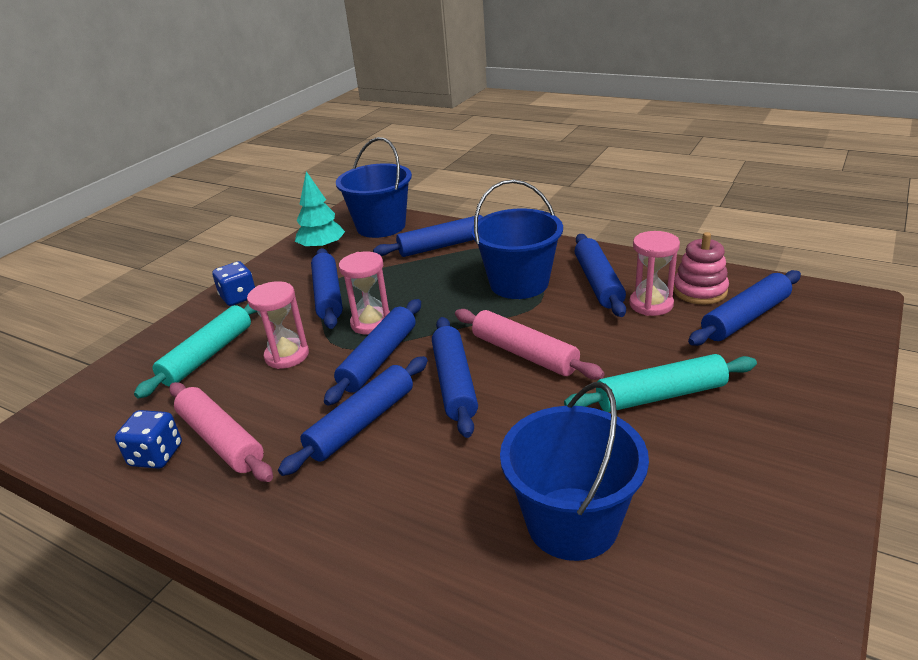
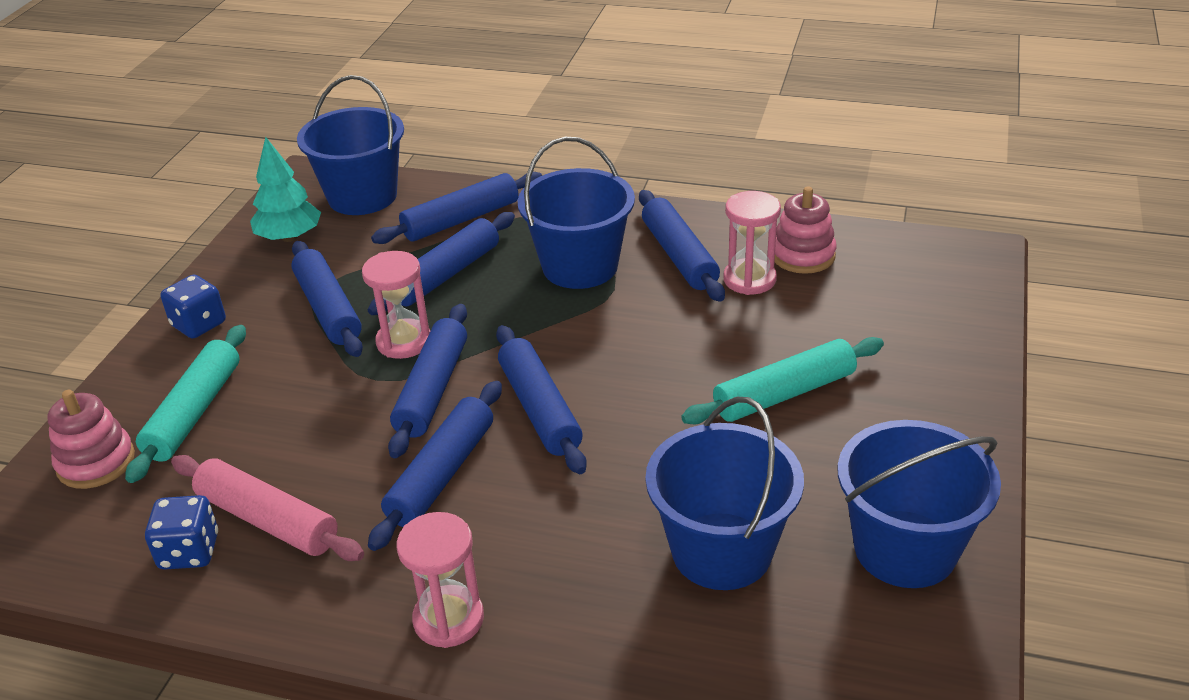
camera: 15 degrees left, 5 degrees up
pink hourglass [247,281,309,369] -> pink hourglass moved to [397,512,484,648]
pink rolling pin [455,309,604,380] -> none
blue rolling pin [688,270,801,346] -> blue rolling pin moved to [368,212,515,315]
none -> pink stacking toy [47,390,135,489]
none -> blue bucket [837,420,1001,588]

